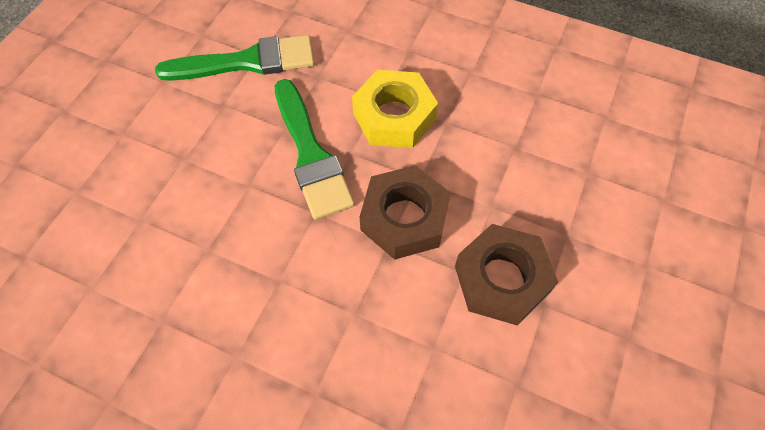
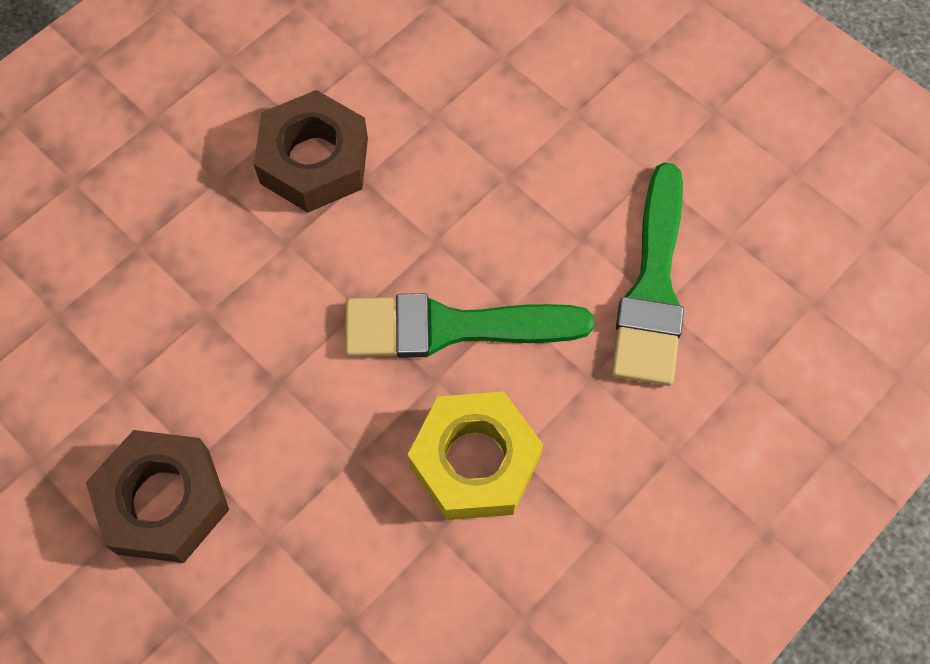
camera: 110 degrees right, 5 degrees up
brown nut [360,165,451,260] -> brown nut moved to [254,90,368,213]

